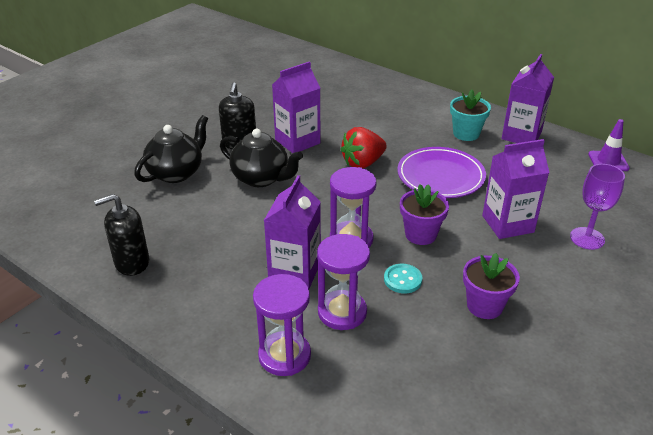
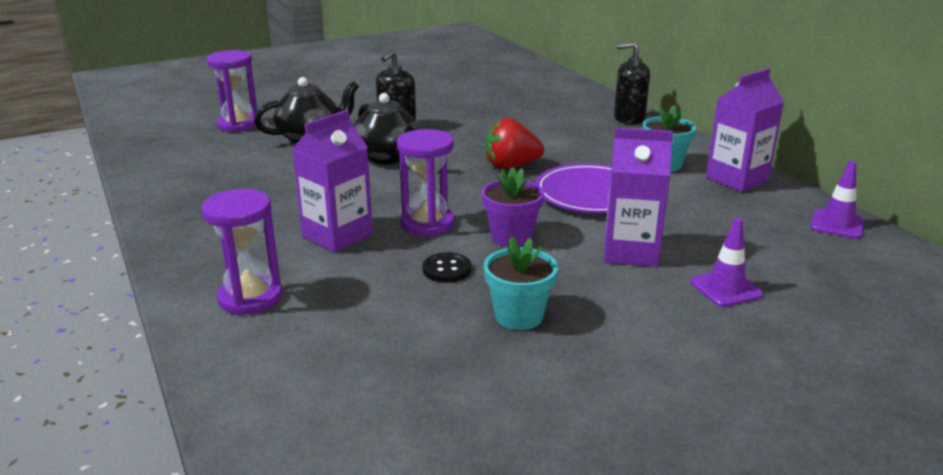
camera: 25 degrees right, 10 degrees down
black soap dispenser [94,194,149,276] -> black soap dispenser moved to [614,42,650,124]
purple carton [272,61,321,153] -> none
purple hourglass [317,234,370,330] -> purple hourglass moved to [207,50,257,132]
turquoise button [384,264,422,293] -> black button [423,252,471,283]
purple flower pot [463,253,520,319] -> turquoise flower pot [484,236,558,330]
purple goblet [570,164,625,250] -> purple traffic cone [690,218,763,307]

